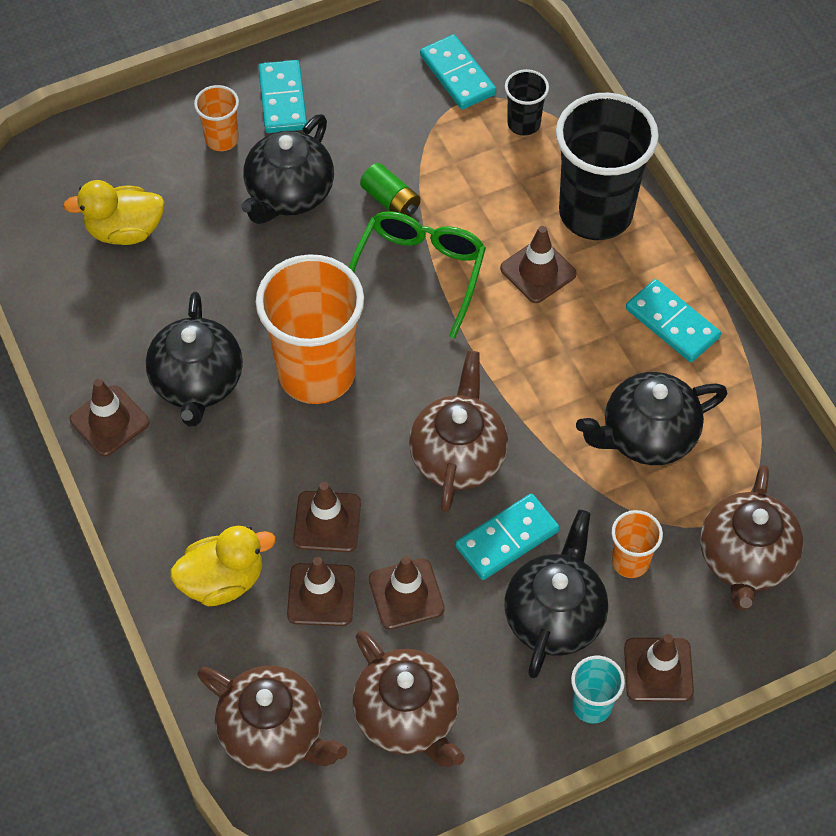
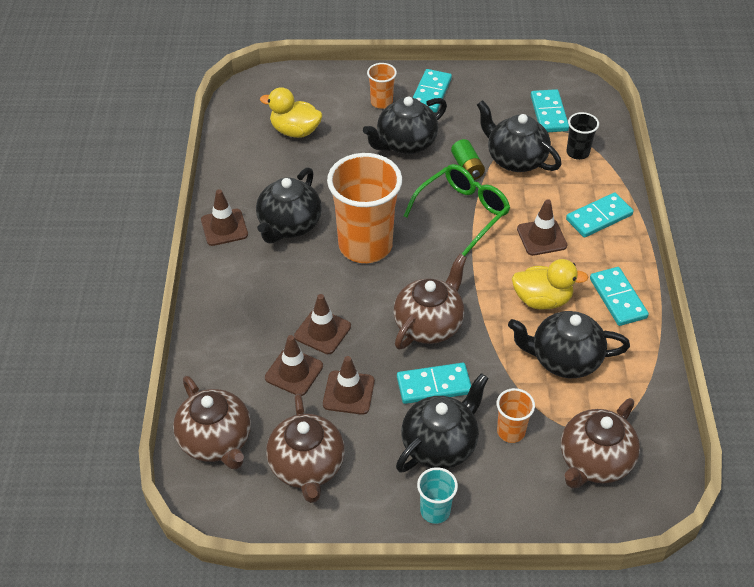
camera: 25 degrees right, 10 degrees down
yellow duck [170,526,276,606] -> yellow duck moved to [512,259,589,309]
black cup [556,93,659,240] -> turquoise domino [566,192,634,238]
brown traffic cone [624,634,694,702] -> none
none -> black teapot [477,100,561,172]

